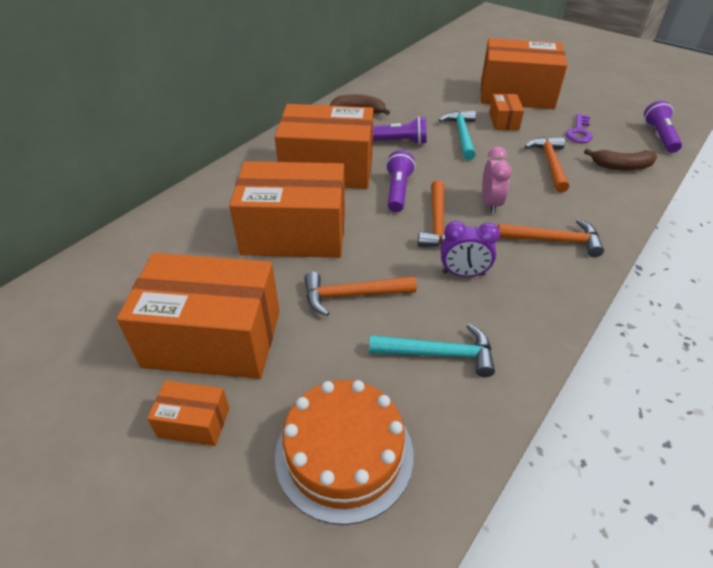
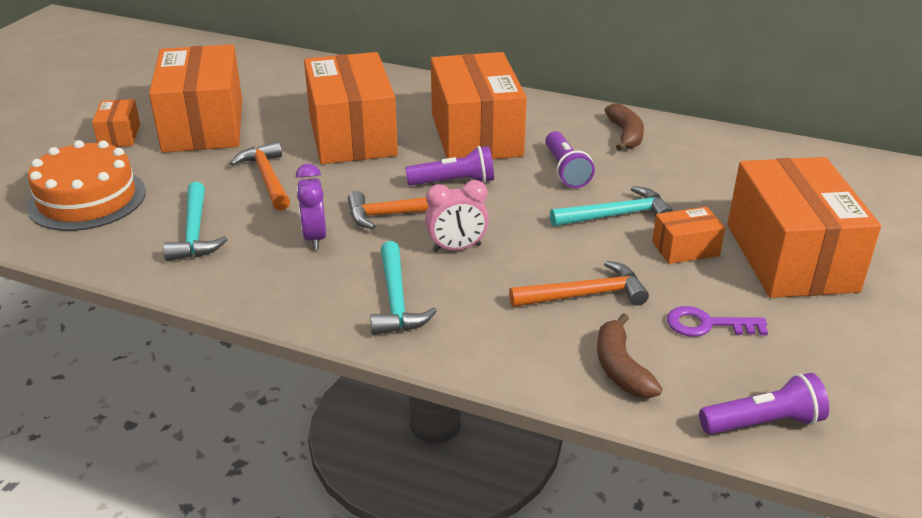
camera: 75 degrees right, 10 degrees down
orange hammer [498,219,604,257] -> turquoise hammer [370,241,437,335]

